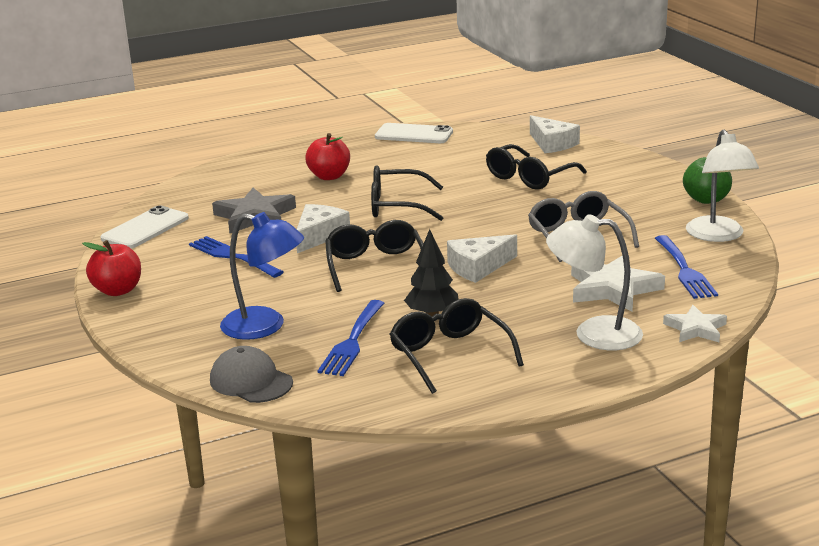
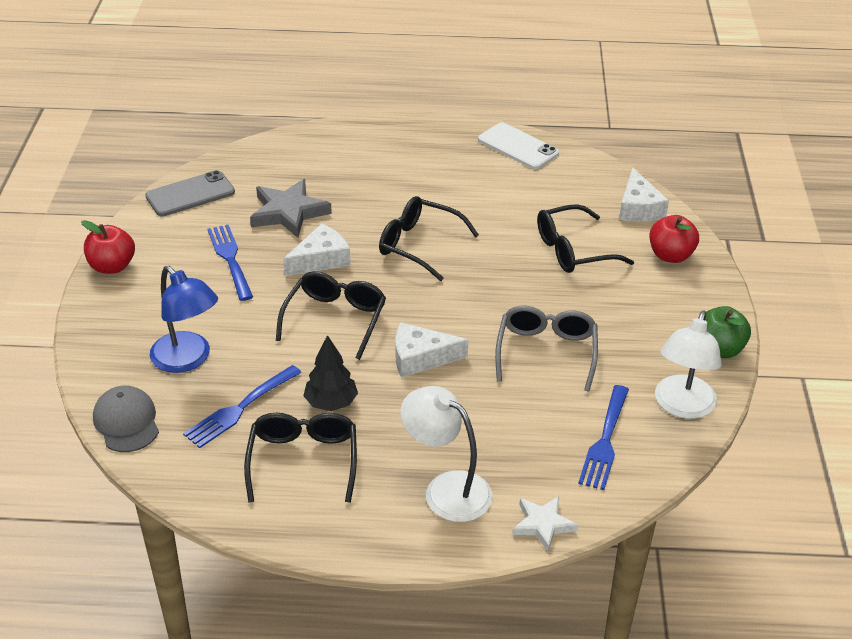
camera: 25 degrees right, 15 degrees up
white phone [100,205,189,249] -> grey phone [145,170,235,216]
red apple [305,133,350,180] -> red apple moved to [650,215,699,263]
white star [571,256,665,312] -> none

